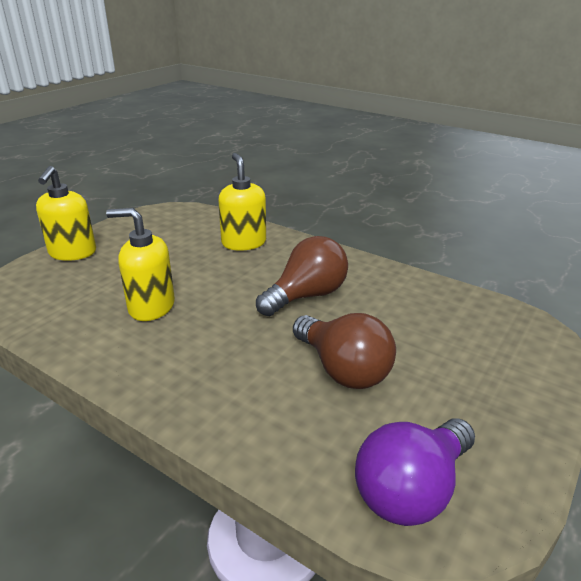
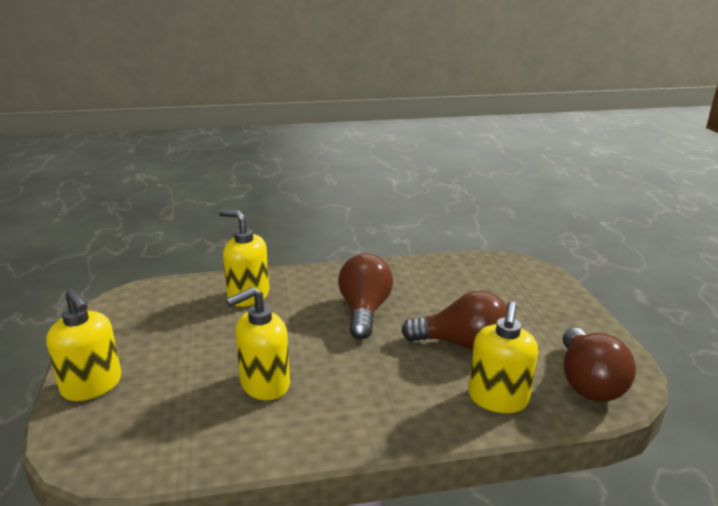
camera: 45 degrees left, 5 degrees down
purple light bulb [355,419,475,526] -> brown light bulb [563,328,636,402]
none -> yellow soap dispenser [468,301,538,413]

